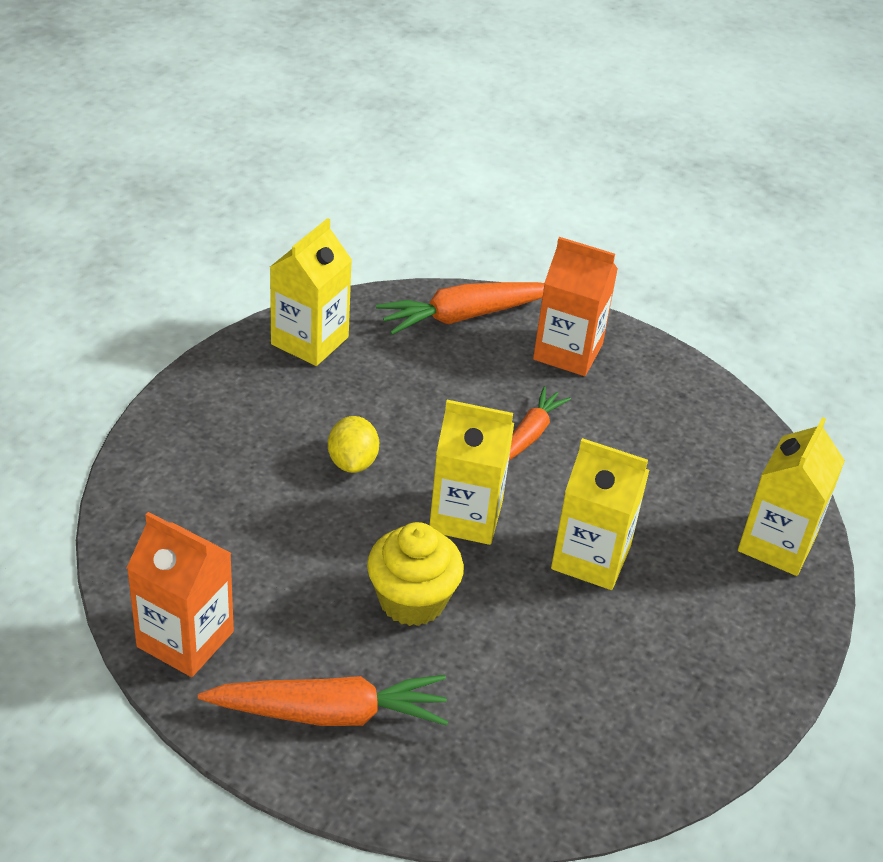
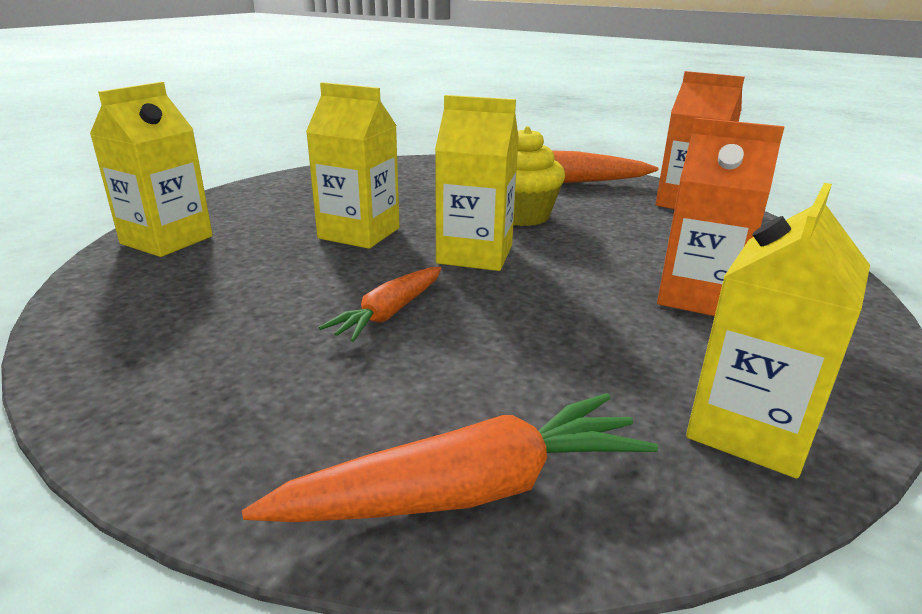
camera: 175 degrees left, 15 degrees down
yellow lemon [328,416,379,473] -> none
orange carton [533,237,618,376] -> orange carton moved to [657,118,785,316]

